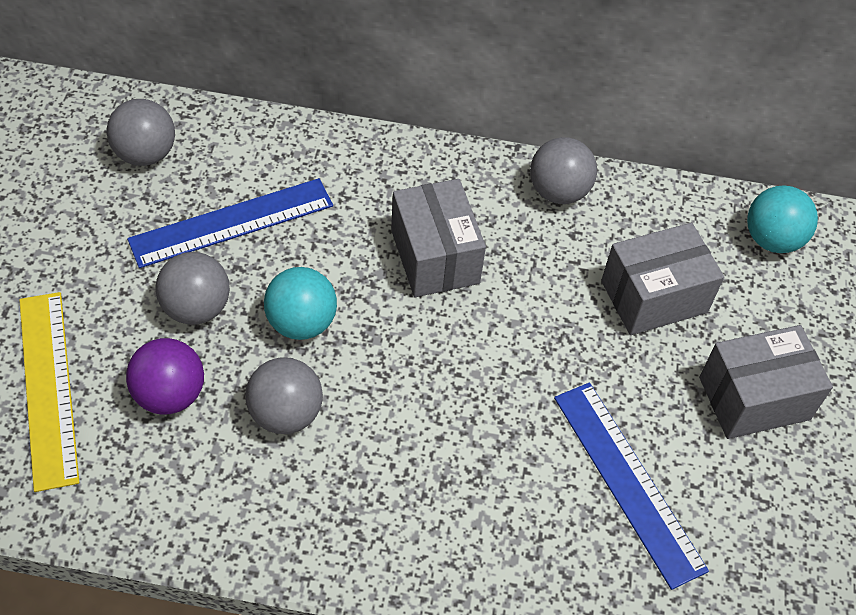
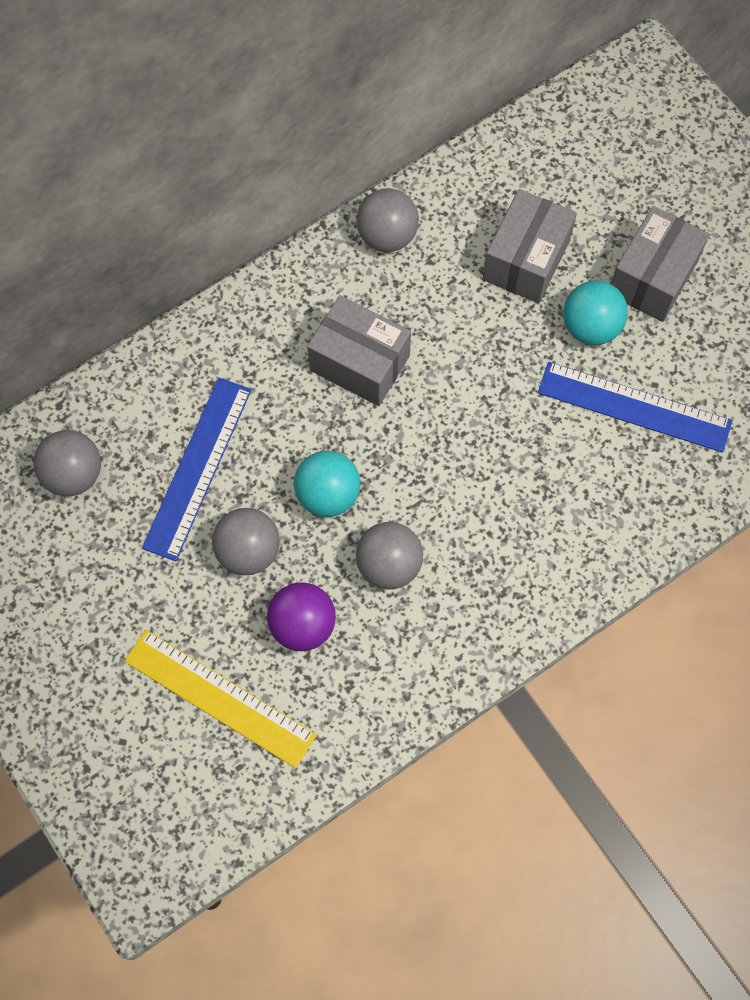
camera: 40 degrees left, 15 degrees up
turquoise ball [747,185,818,253] -> turquoise ball moved to [563,281,628,345]

